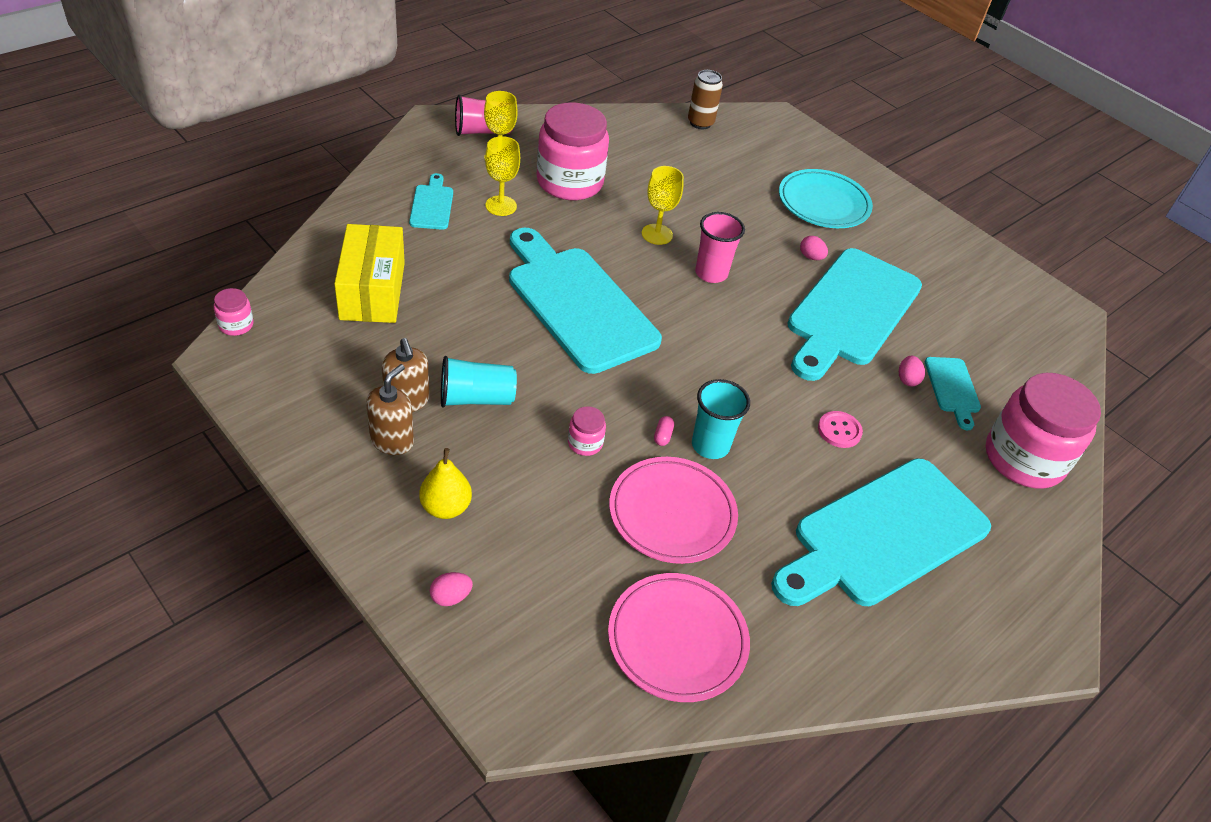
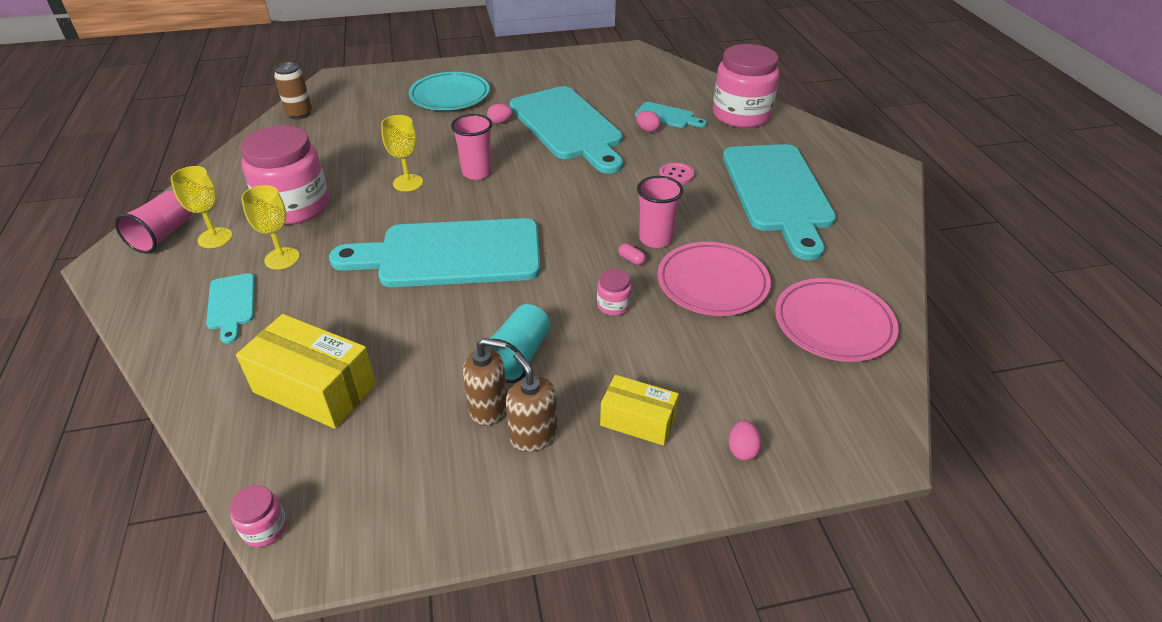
camera: 55 degrees left, 5 degrees down
turquoise cutting board [409,173,453,230] -> turquoise cutting board turned 135 degrees counterclockwise [206,273,255,344]
yellow pear [419,448,472,519] -> yellow box [600,375,679,446]
turquoise cup [692,379,750,459] -> pink cup [637,176,683,248]

